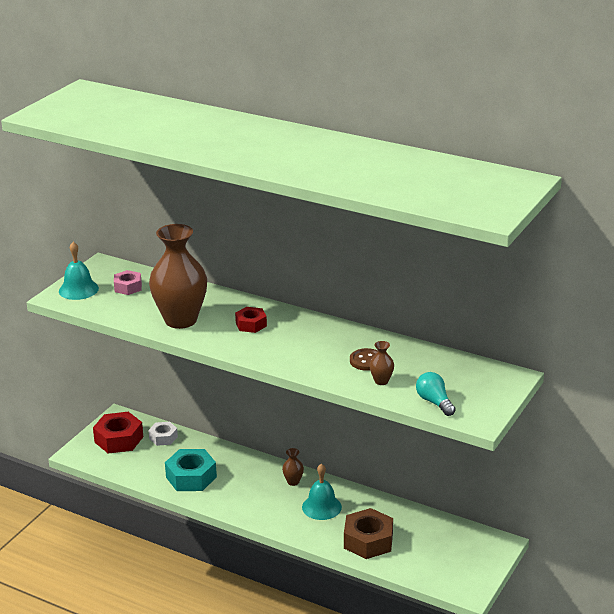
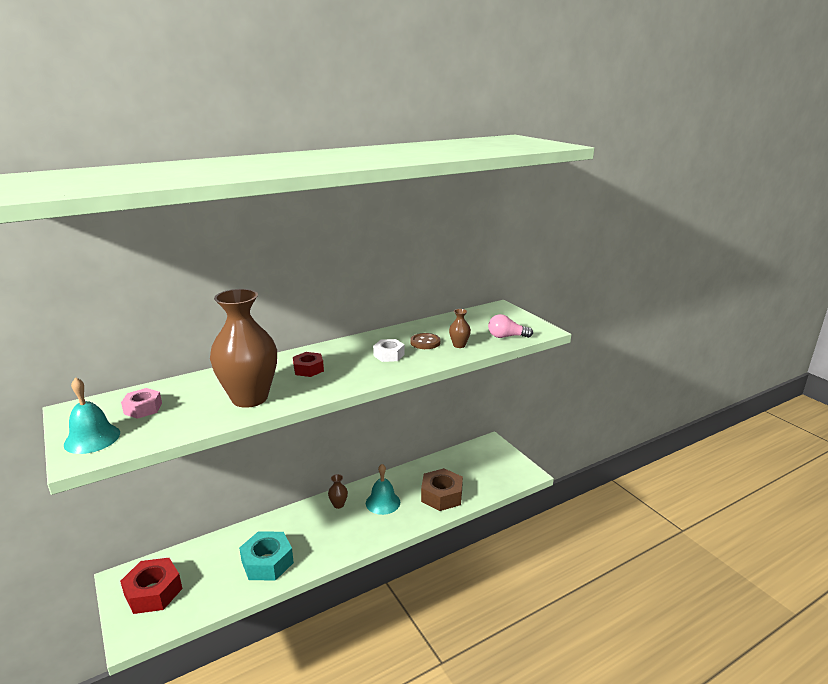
camera: 60 degrees left, 5 degrees down
white nut [148,422,178,446] -> white nut moved to [373,339,405,362]
turquoise light bulb [416,372,456,416] -> pink light bulb [488,314,533,338]

